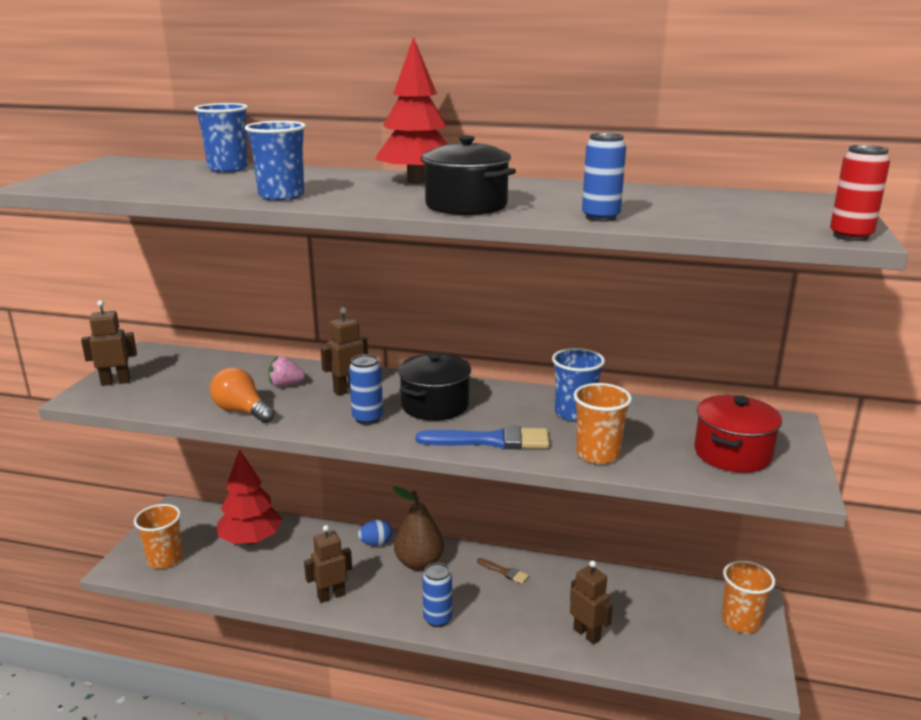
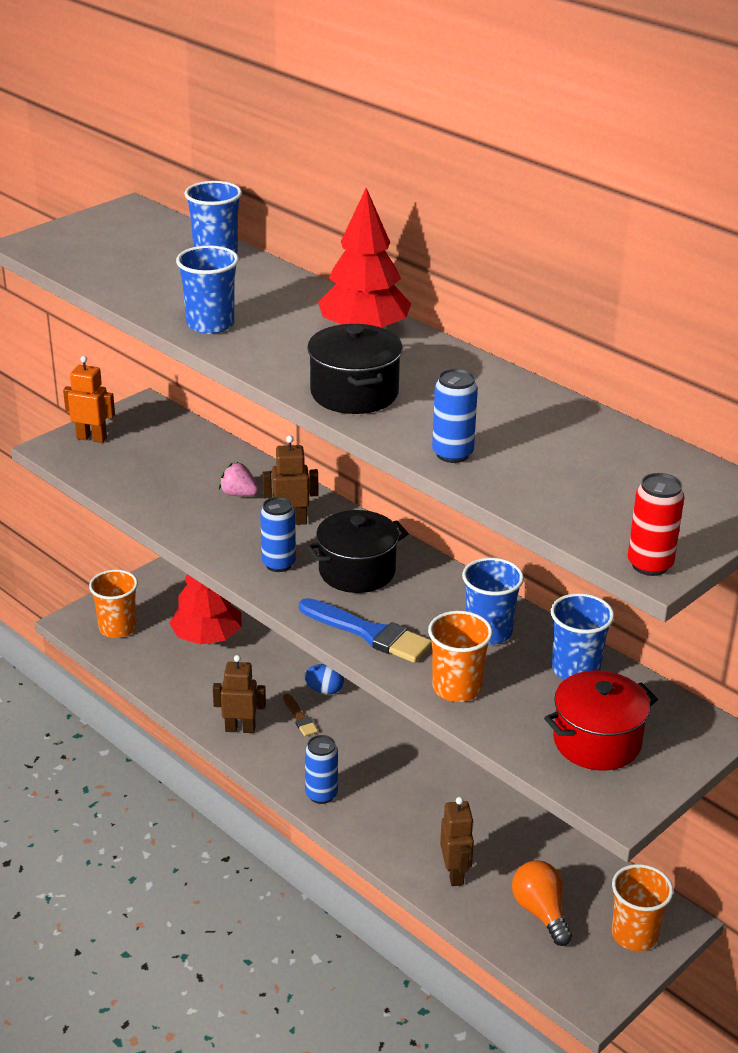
camera: 30 degrees right, 10 degrees up
brown robot [81,300,137,386] -> orange robot [63,356,115,443]
orange light bulb [210,367,275,423] -> orange light bulb moved to [512,860,572,946]
brown pear [393,486,444,571] -> none
brown brush [477,558,529,584] -> brown brush moved to [283,694,318,736]
none -> blue cup [551,593,614,680]

